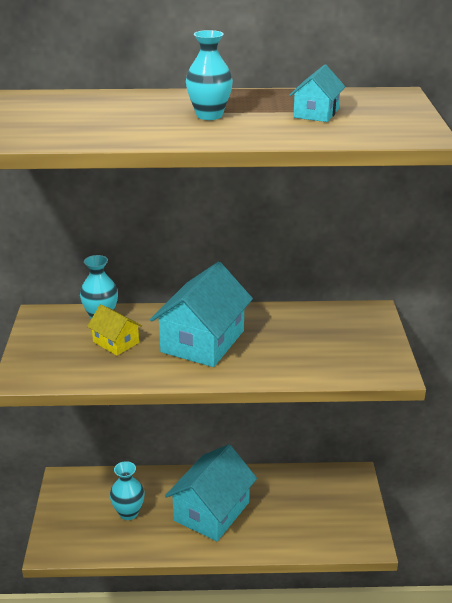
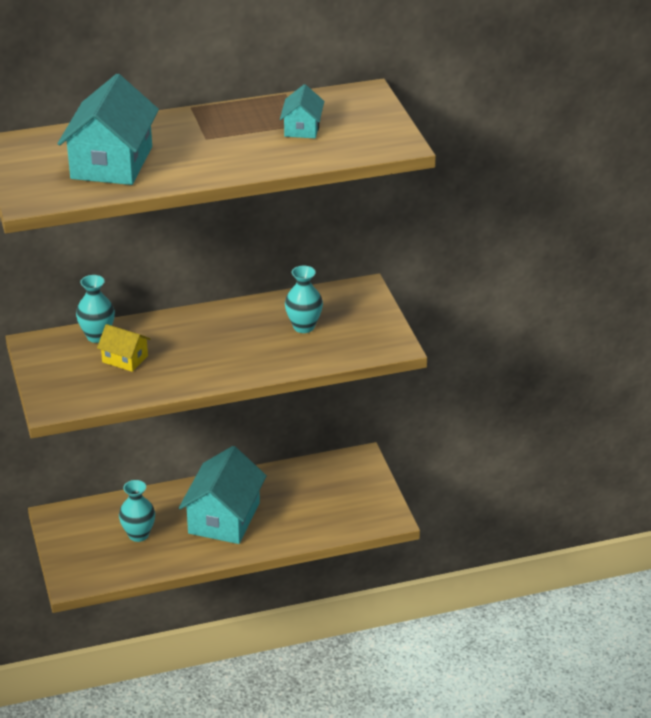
camera: 15 degrees left, 5 degrees up
turquoise house [150,261,253,367] -> turquoise house moved to [57,74,159,185]
turquoise vase [186,30,233,120] -> turquoise vase moved to [285,266,323,333]

